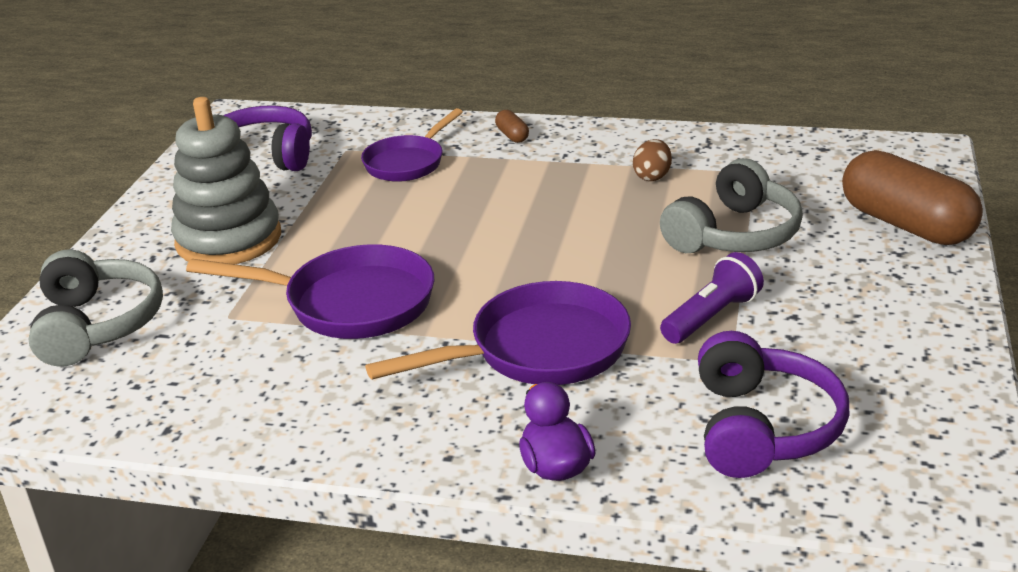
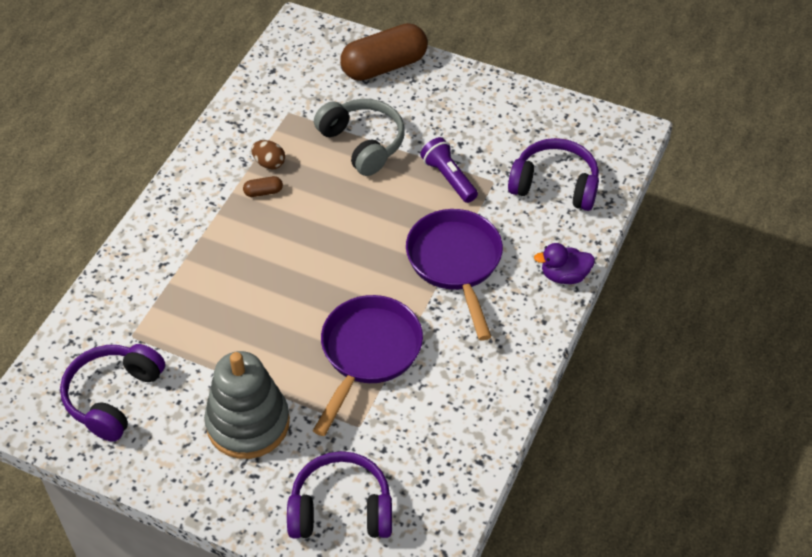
camera: 80 degrees left, 20 degrees up
grey headphones [28,249,163,367] -> purple headphones [287,451,392,539]
purple pan [361,108,463,182] -> none
brown capsule [495,110,529,143] -> brown capsule moved to [243,176,283,197]

